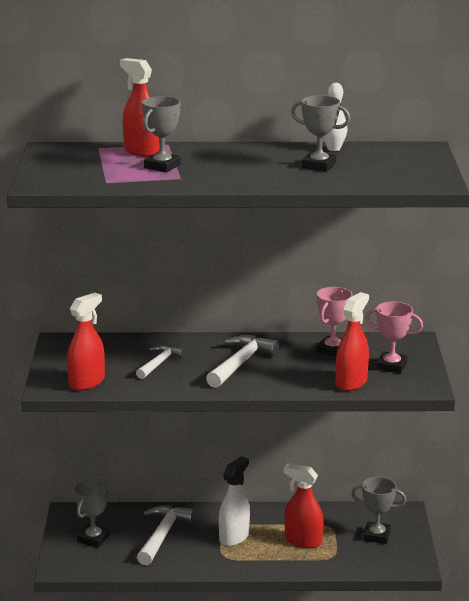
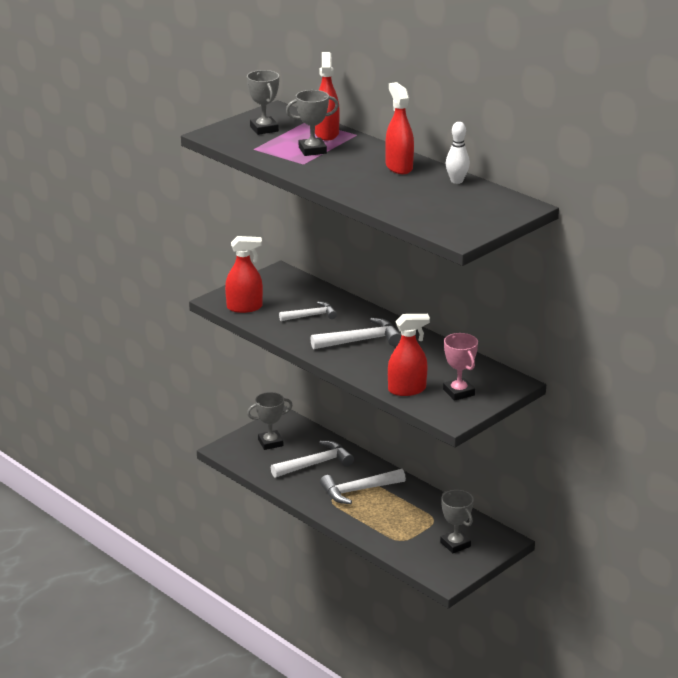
camera: 45 degrees right, 5 degrees up
white spray bottle [219,456,250,546] -> white hammer [320,469,406,504]
red spray bottle [284,464,324,548] -> red spray bottle moved to [385,82,414,174]
grey trophy [291,95,350,171] -> grey trophy moved to [247,70,279,135]
pink trophy [316,287,353,357] -> none

